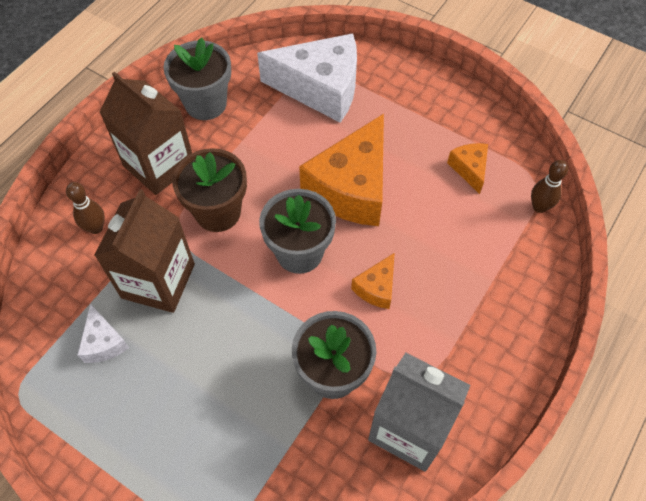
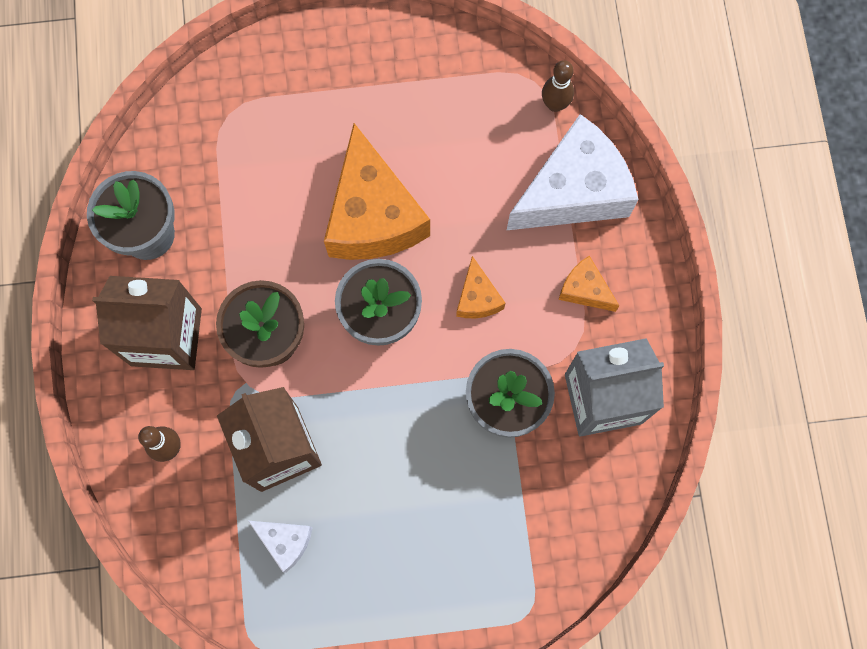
camera: 40 degrees left, 15 degrees up
white cheese [257,33,357,123] -> white cheese moved to [506,114,639,231]
orange cheese [447,143,488,194] -> orange cheese moved to [558,256,619,312]

